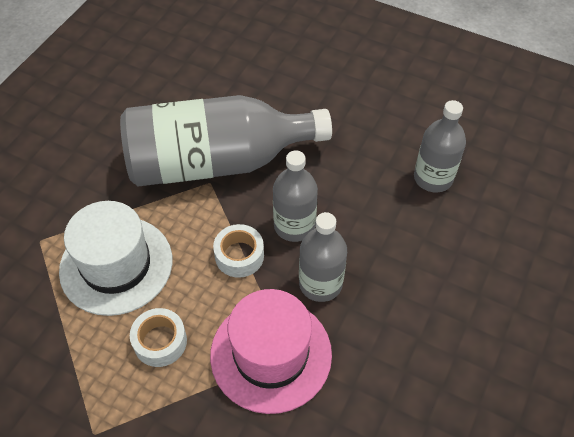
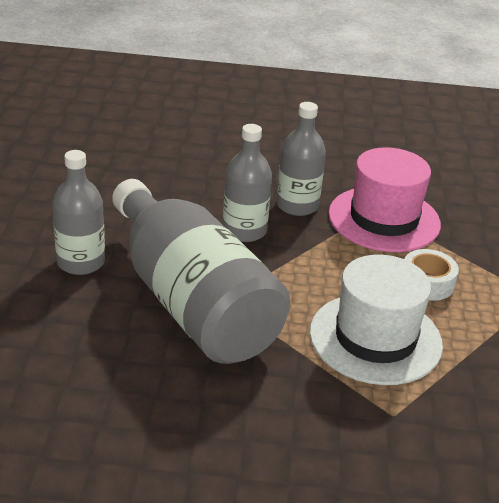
camera: 115 degrees left, 20 degrees down
white tape [213,224,264,278] -> none
grey bottle [414,100,466,193] -> grey bottle moved to [52,150,105,275]

